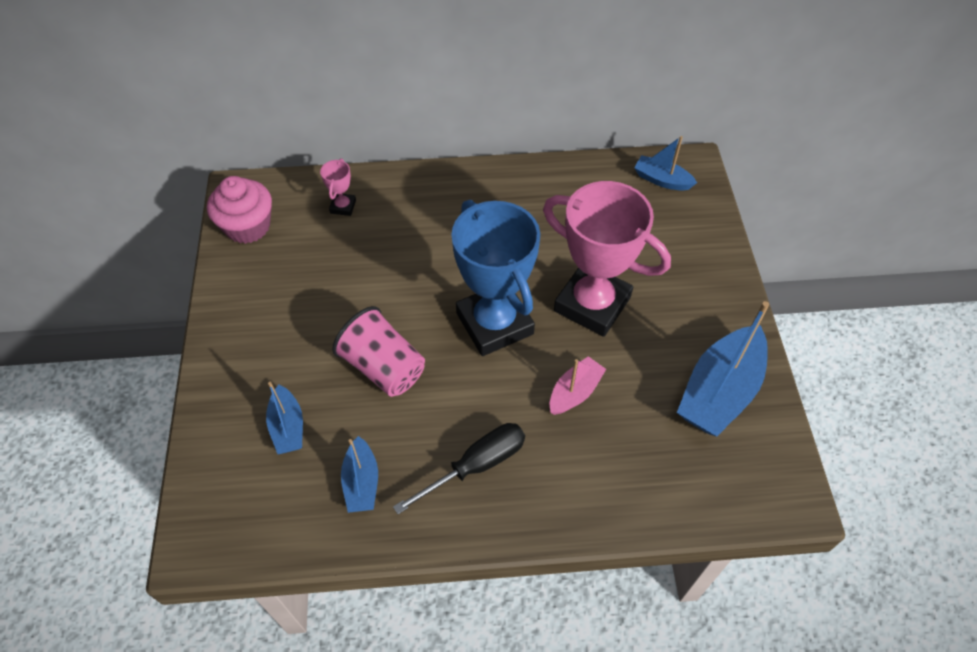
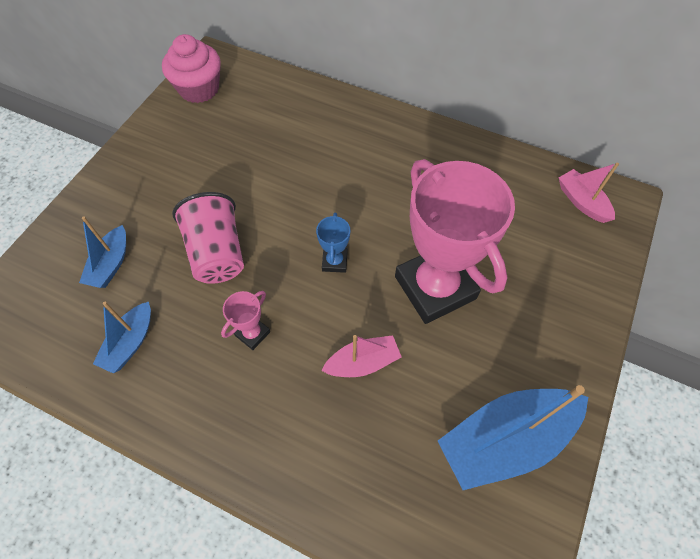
camera: 30 degrees right, 5 degrees up
pink trophy [320,158,356,216] -> pink trophy moved to [221,291,270,350]
black screwdriver [393,423,525,514] -> none
blue trophy [451,200,540,356] -> blue trophy [316,213,350,273], size x0.41
blue boat [634,136,697,191] -> pink boat [559,162,619,223]

